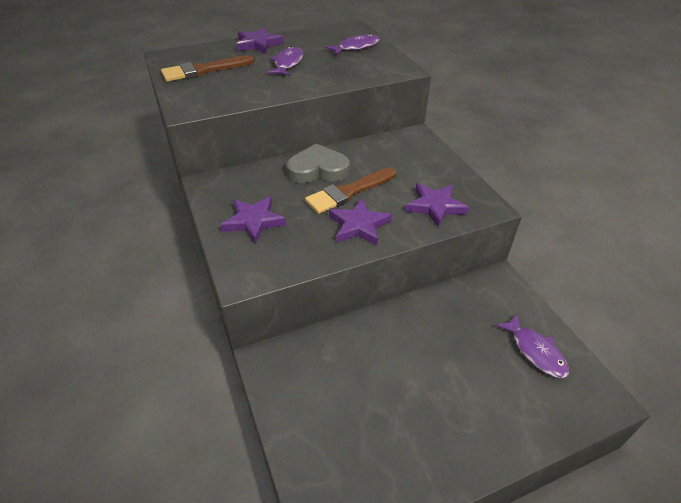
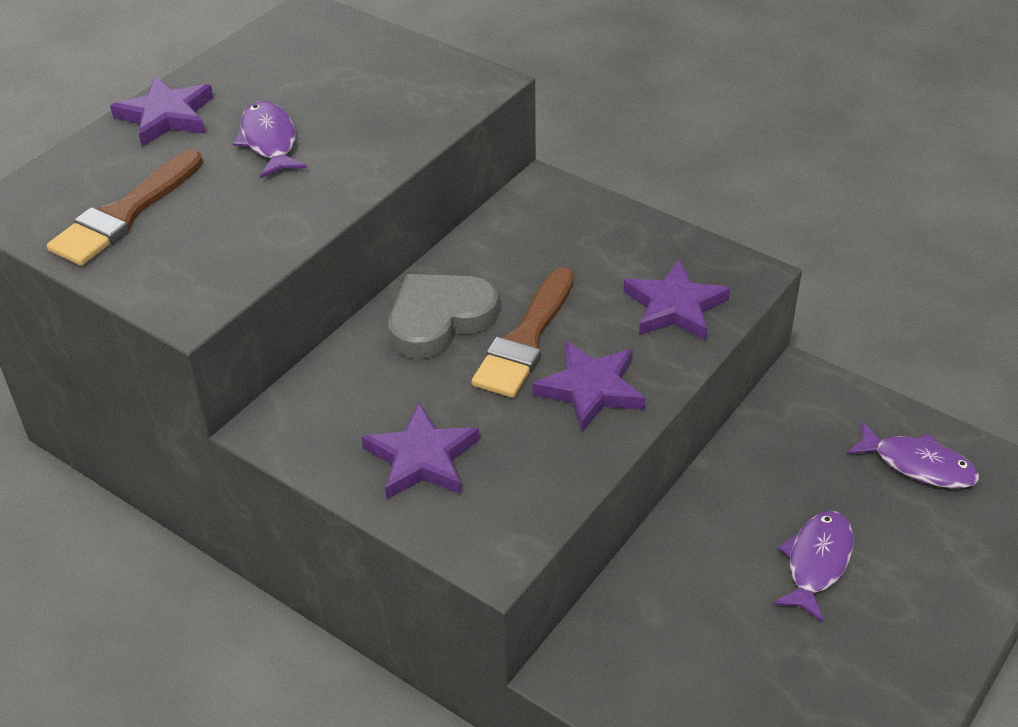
camera: 30 degrees left, 0 degrees up
purple fish [325,34,379,55] -> purple fish moved to [773,511,854,622]

